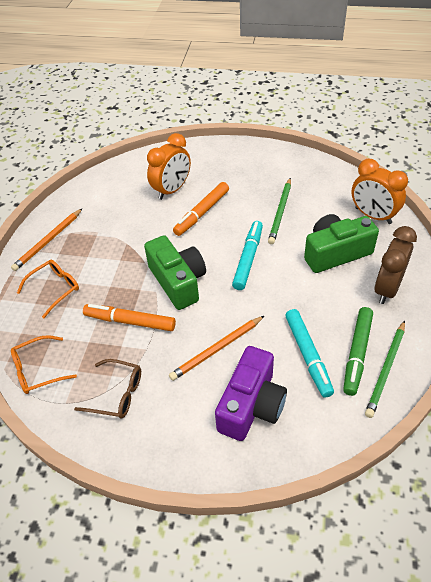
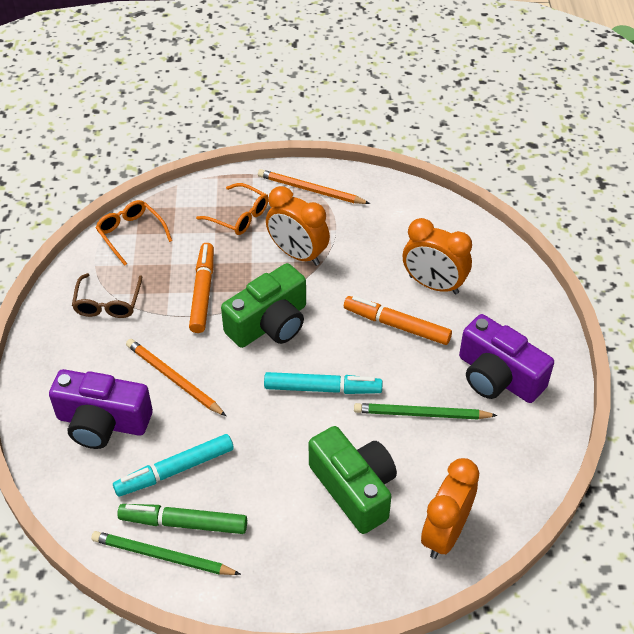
camera: 75 degrees right, 0 degrees up
brown clock [374,226,417,304] -> none
none -> orange clock [266,186,330,266]
none -> purple camera [459,314,554,403]

